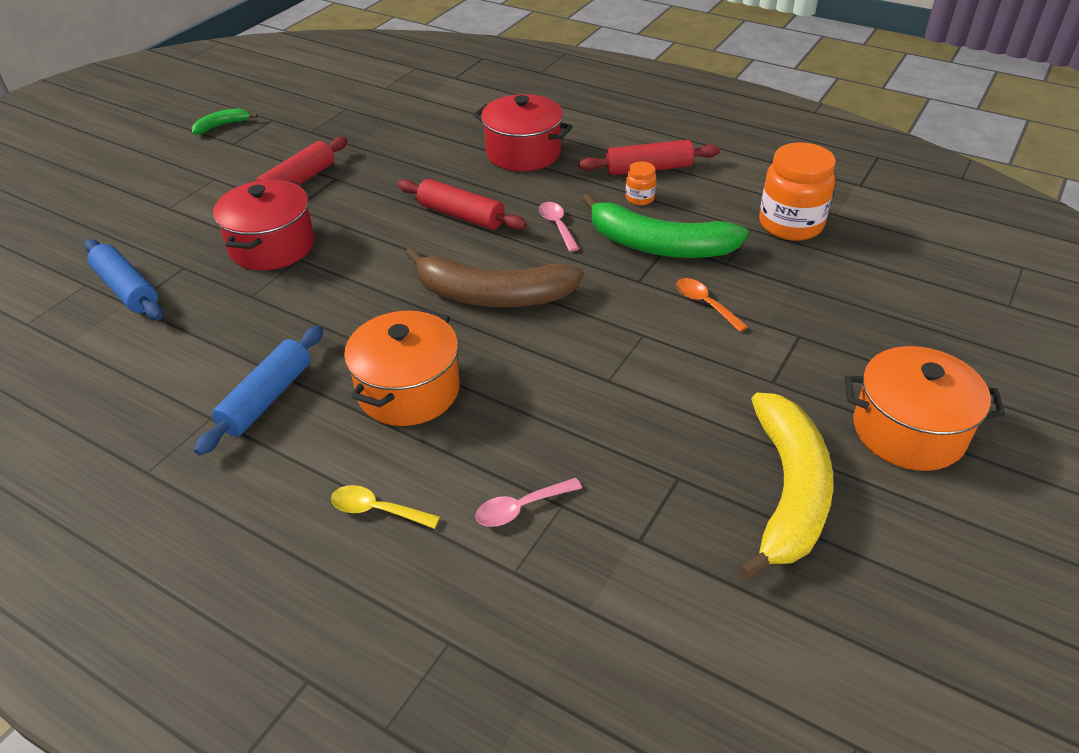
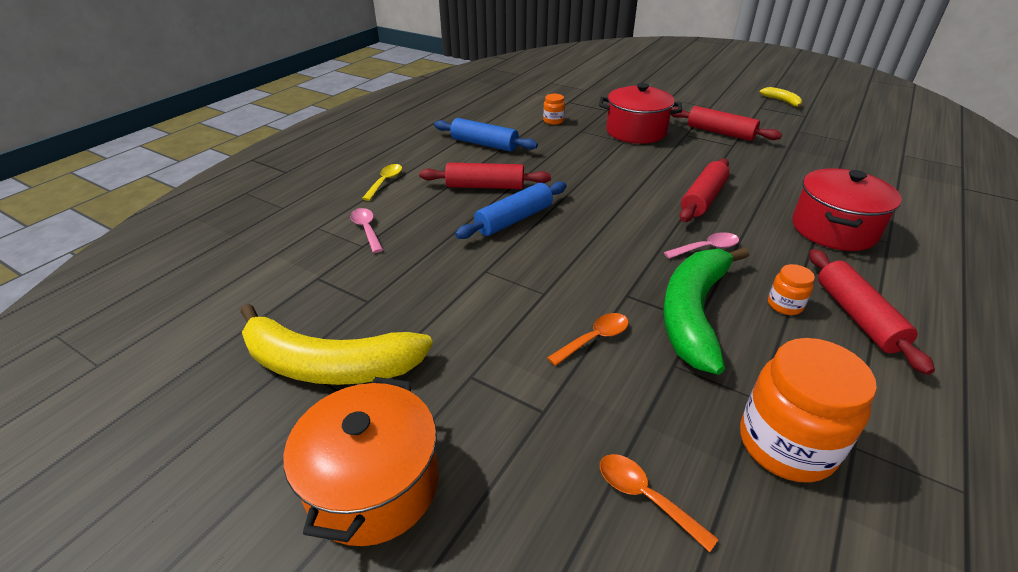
camera: 90 degrees right, 5 degrees down
blue rolling pin [85,239,163,320] -> blue rolling pin moved to [455,181,567,239]
green banana [192,108,258,135] -> yellow banana [759,87,802,109]
orange pot [344,309,460,426] -> red rolling pin [419,163,551,189]
brown banana [405,247,583,307] -> none
none -> orange jar [543,94,565,125]
none -> orange spoon [600,454,719,552]

